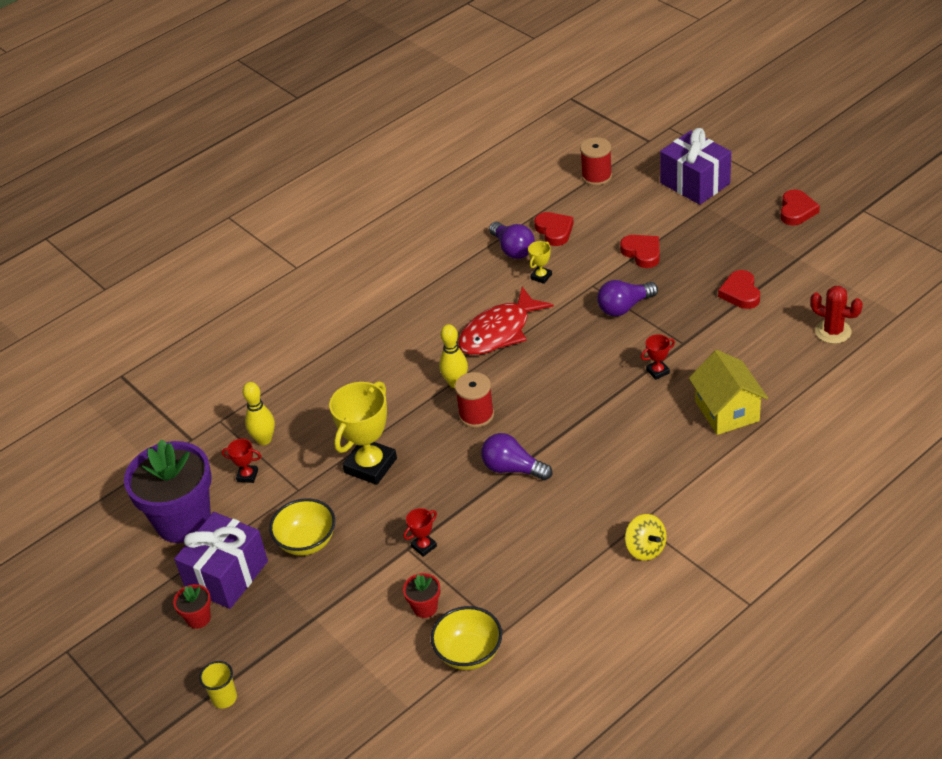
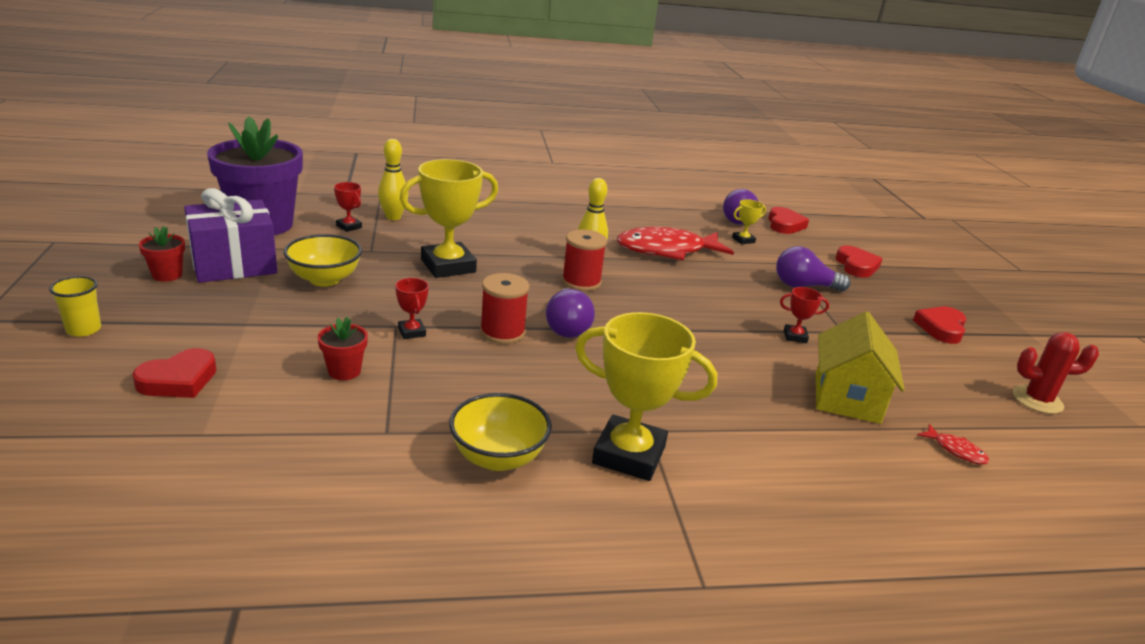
camera: 25 degrees right, 15 degrees down
red trophy [404,508,437,557] -> red trophy turned 75 degrees clockwise [395,278,429,339]
yellow bowl [431,606,502,670] -> yellow bowl moved to [449,393,552,471]
purple light bulb [481,433,552,480] -> purple light bulb turned 150 degrees counterclockwise [546,288,595,338]
red spool [580,137,612,186] -> red spool moved to [480,273,529,344]
yellow spinning top [625,514,667,561] -> yellow trophy [575,312,717,481]
purple gift [660,128,731,205] -> none
red heart [780,189,820,226] -> red heart moved to [132,348,217,398]
red cactus [810,286,863,344] -> red cactus turned 60 degrees counterclockwise [1013,332,1099,414]
none -> red fish [917,424,989,465]

